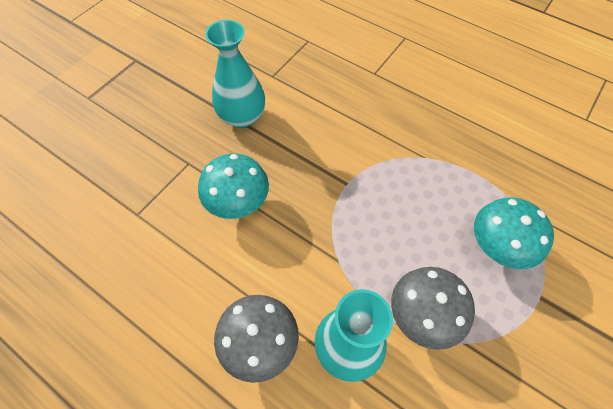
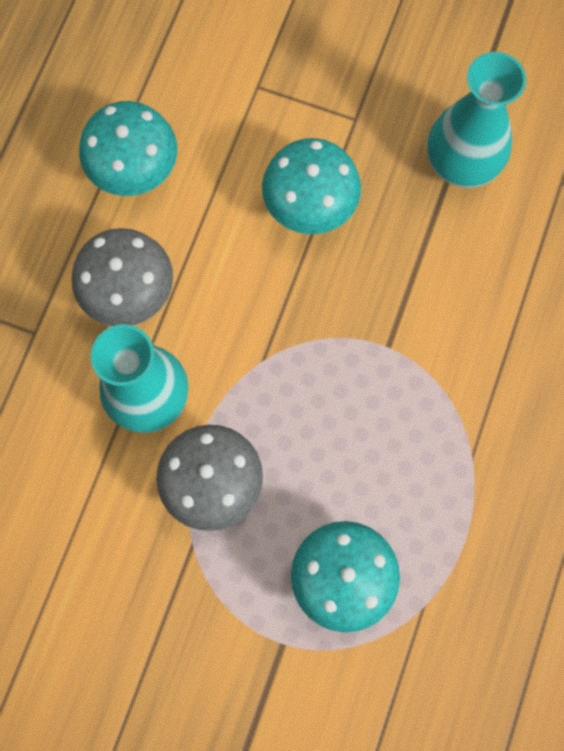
camera: 75 degrees right, 15 degrees up
none -> turquoise mushroom [79,101,177,196]

